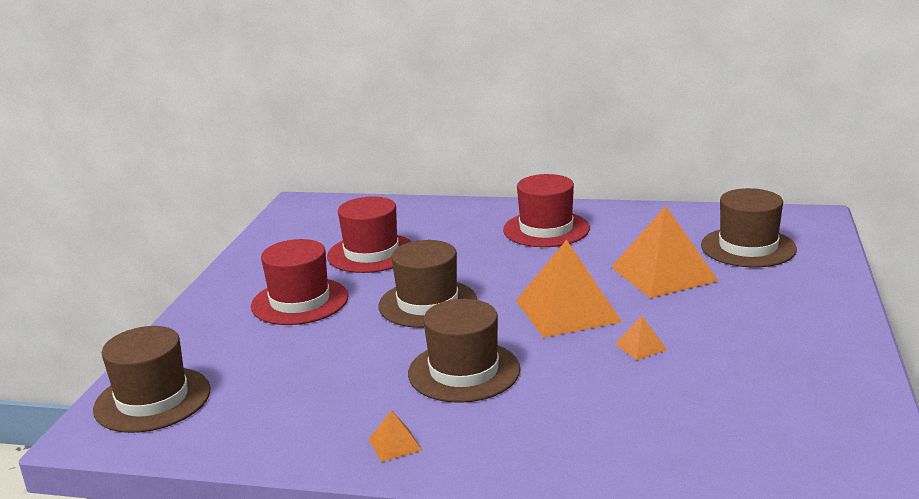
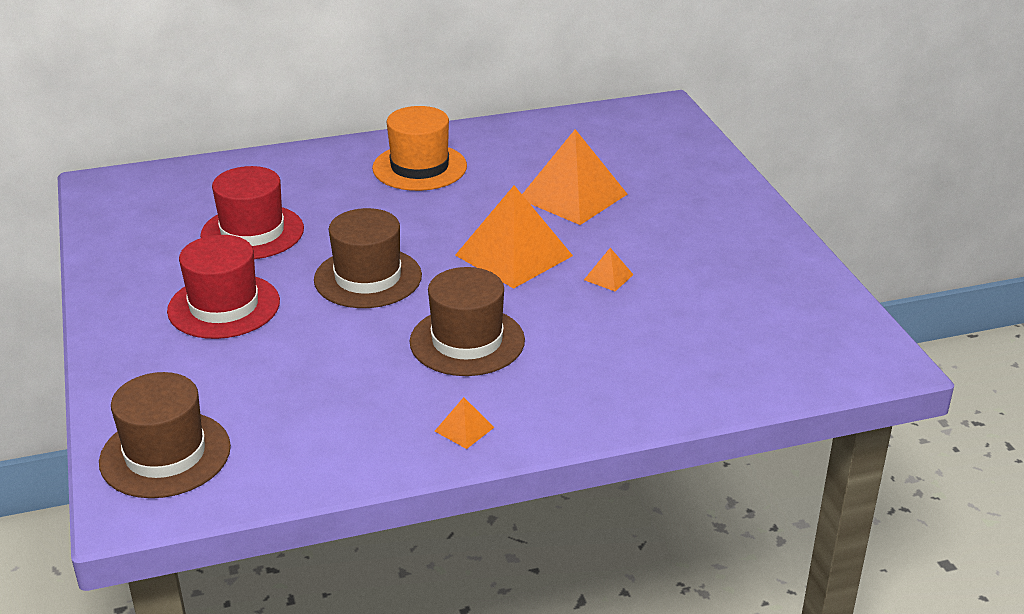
camera: 30 degrees left, 10 degrees up
red hat [503,174,590,247] -> orange hat [372,106,467,191]
brown hat [701,188,797,267] -> none

